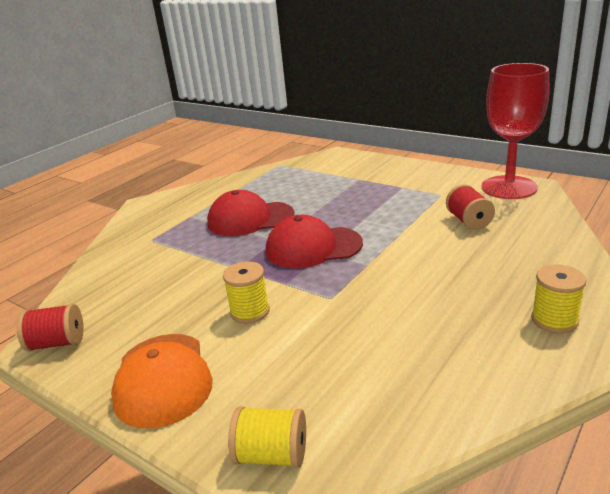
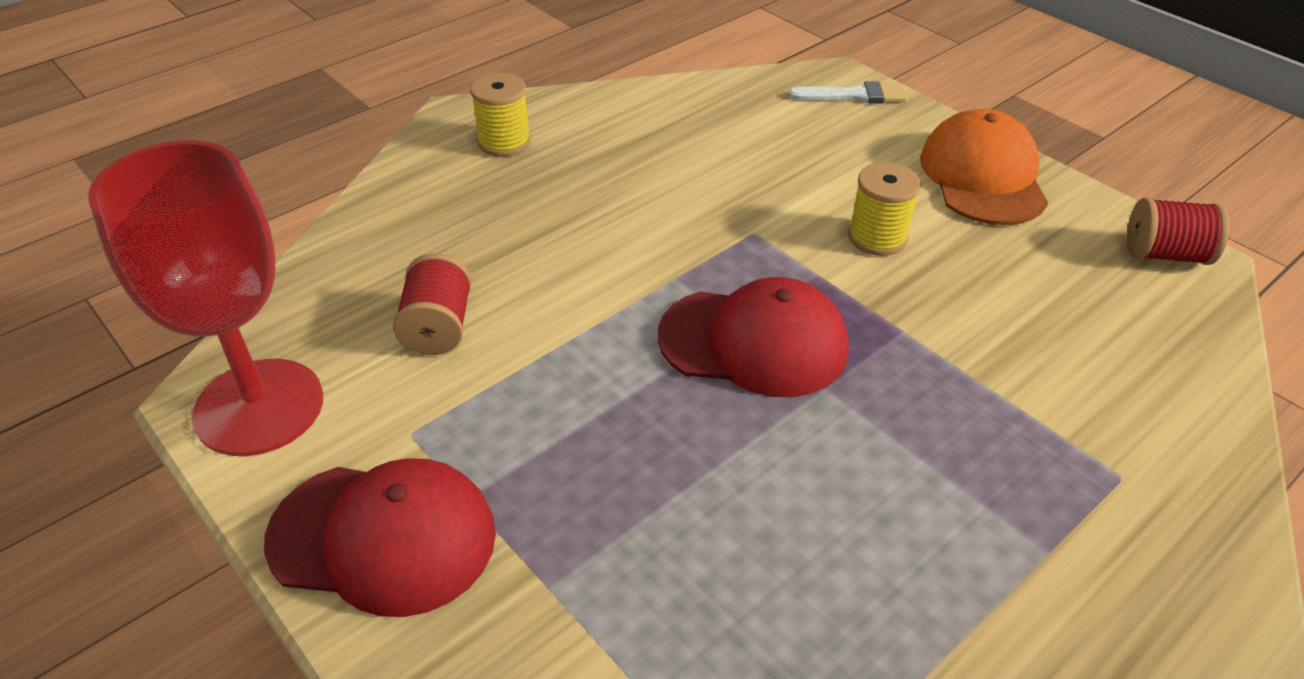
camera: 170 degrees left, 15 degrees up
red cap [207,190,294,236] -> red cap moved to [264,458,496,617]
yellow spool [228,406,306,468] -> white brush [788,81,907,104]

